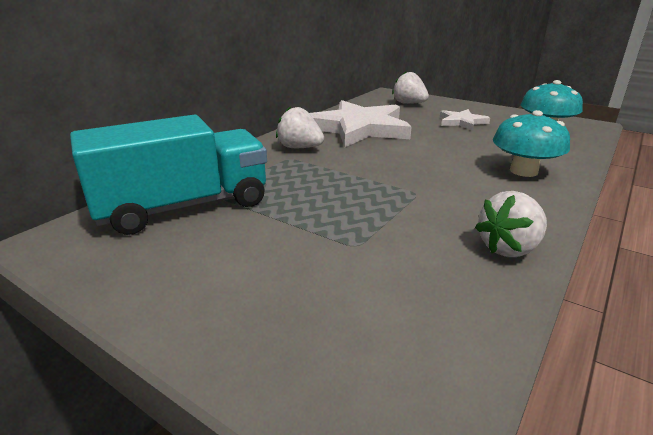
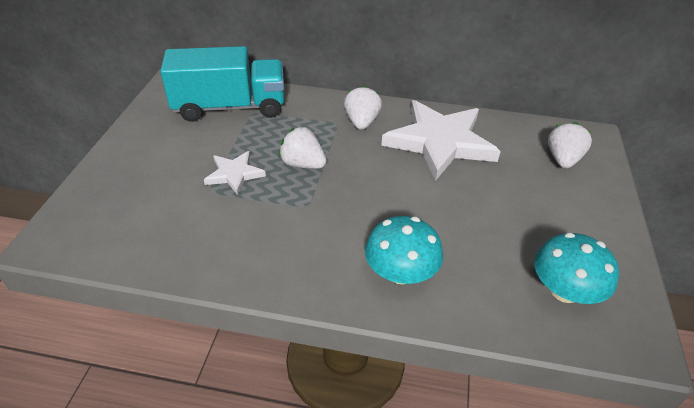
camera: 65 degrees right, 15 degrees up
turquoise truck [70,115,267,235] -> turquoise truck turned 45 degrees counterclockwise [160,46,284,122]
white star [440,109,490,130] -> white star moved to [204,151,266,195]
white strawberry [475,191,547,257] -> white strawberry moved to [279,127,327,169]

